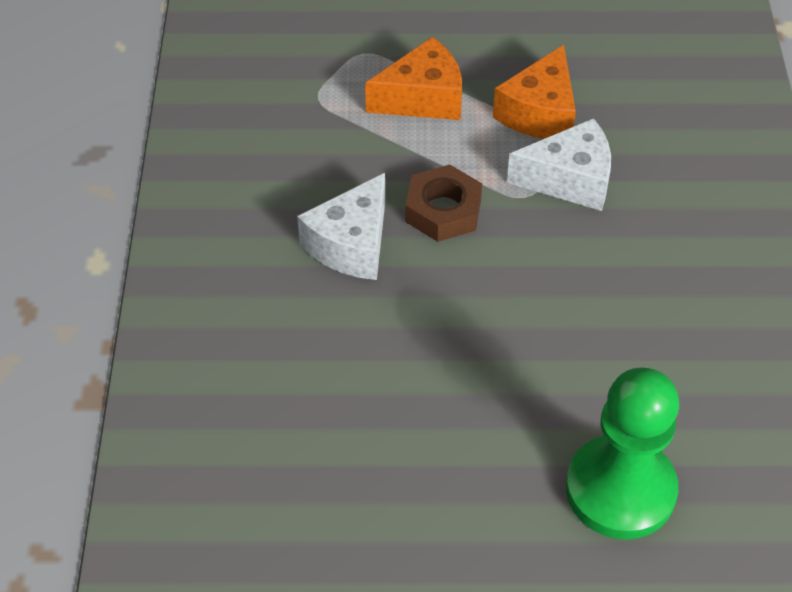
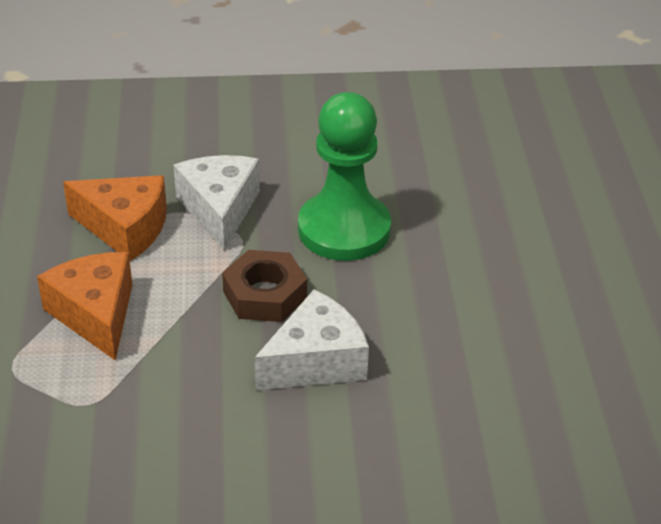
camera: 95 degrees left, 10 degrees down
white cheese [297,173,385,280] -> white cheese turned 60 degrees counterclockwise [255,289,369,390]
green pawn [566,367,679,540] -> green pawn moved to [298,92,391,261]

